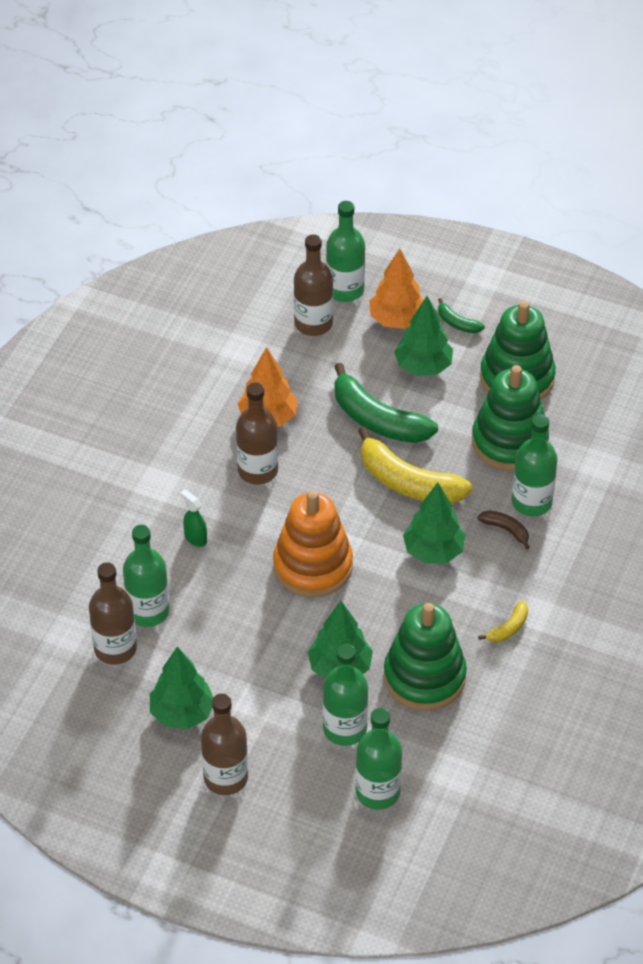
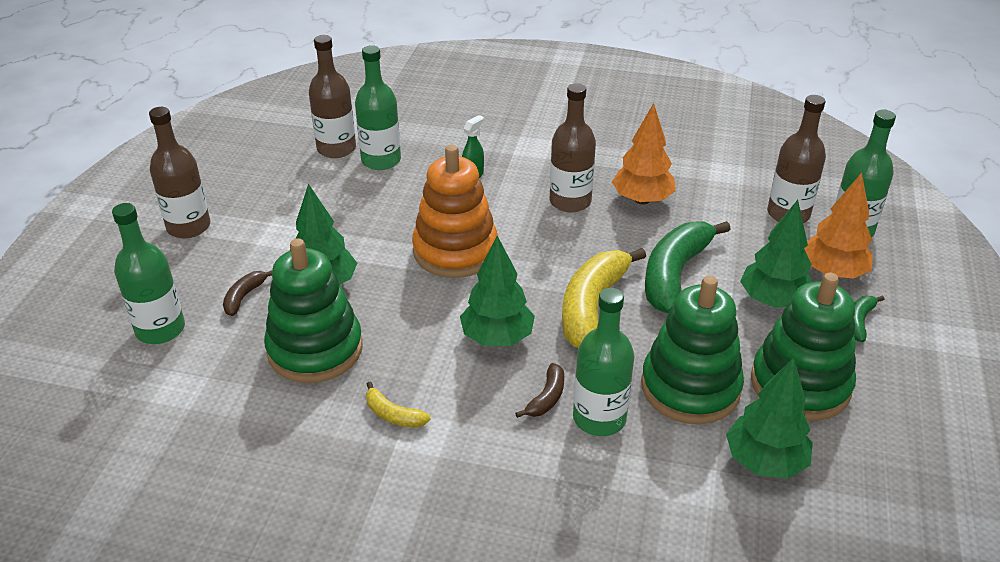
camera: 80 degrees right, 10 degrees down
green tree [150,647,214,729] -> green tree moved to [726,357,813,479]
green bottle [323,644,368,746] -> brown banana [223,271,272,316]

